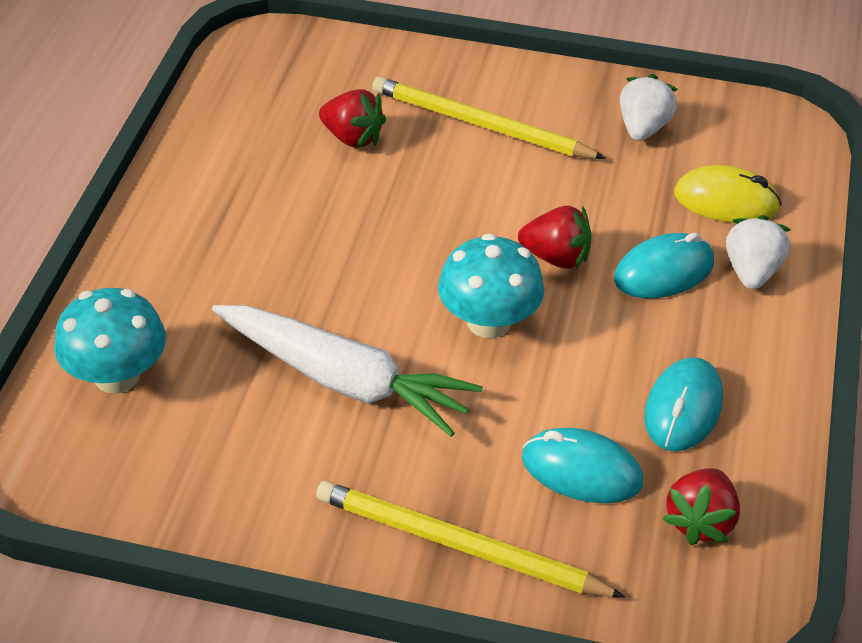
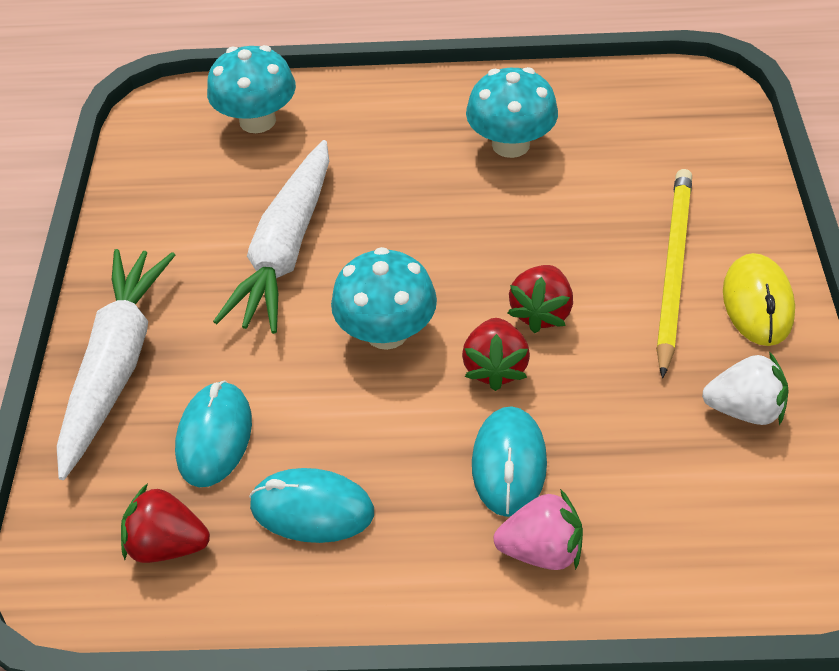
camera: 80 degrees right, 5 degrees up
yellow pencil [316,481,625,597] -> white carrot [57,249,175,480]
red strawberry [319,89,386,148] -> red strawberry moved to [507,265,573,333]
turquoise mouse [614,233,714,298] -> turquoise mouse turned 45 degrees clockwise [472,406,547,517]
yellow mouse [674,165,782,223] -> yellow mouse moved to [723,253,795,346]
white strawberry [726,215,791,289] -> pink strawberry [494,489,583,570]
none -> turquoise mushroom [466,67,558,158]

